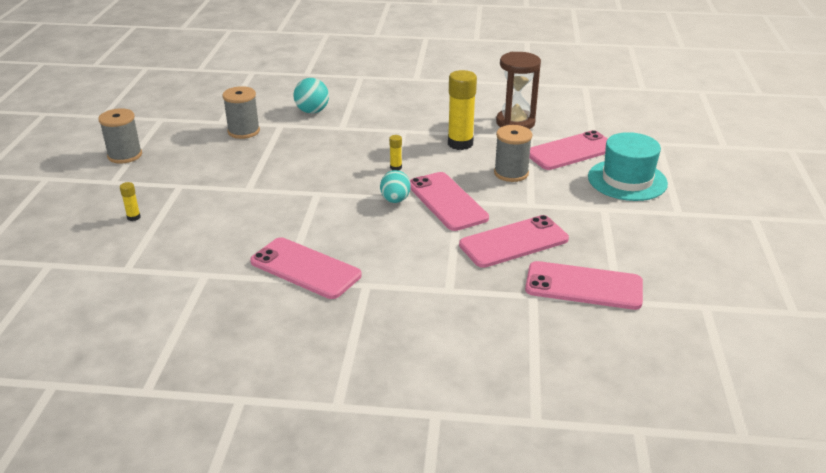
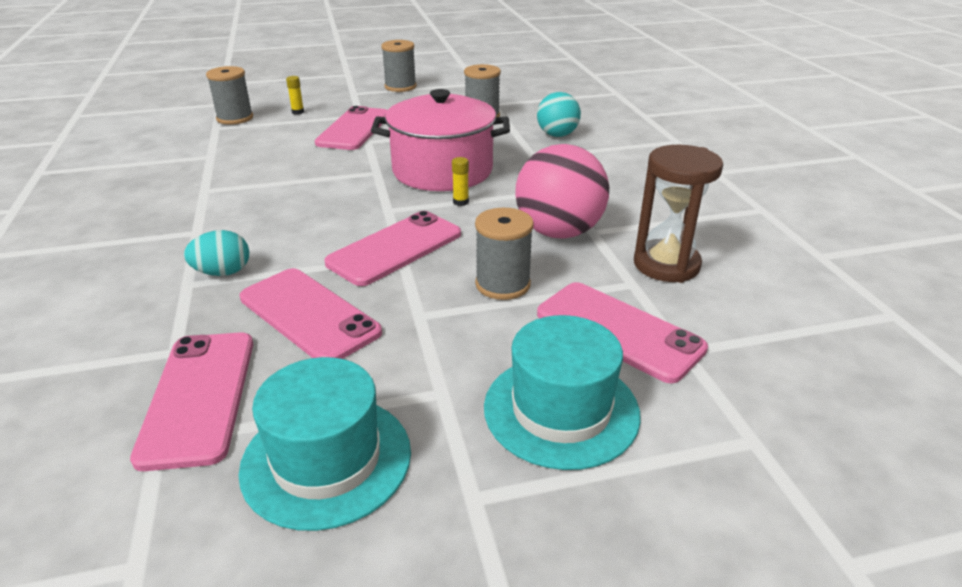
camera: 70 degrees right, 0 degrees up
pink phone [250,237,362,299] -> pink phone moved to [315,106,387,150]
turquoise egg [380,170,411,203] -> turquoise egg moved to [184,230,249,276]
yellow glue stick [448,70,477,150] -> pink ball [515,144,609,239]
none -> grey spool [206,66,253,125]
none -> turquoise hat [239,357,411,531]
none -> pink pot [371,89,510,191]

